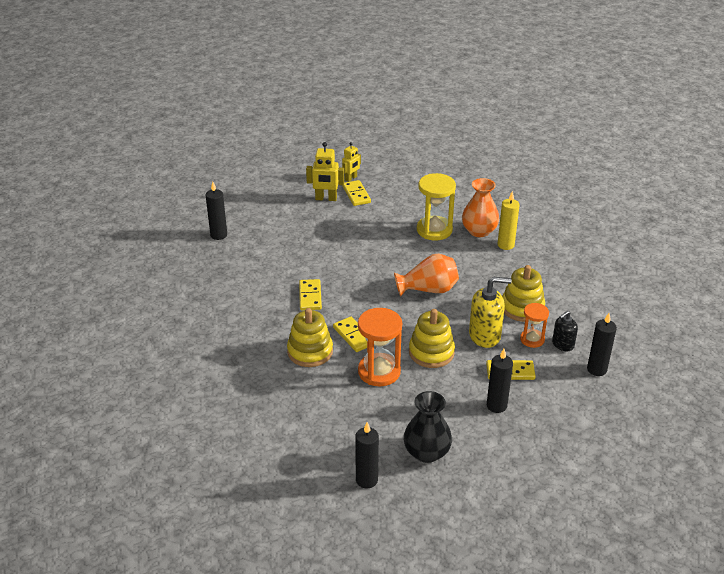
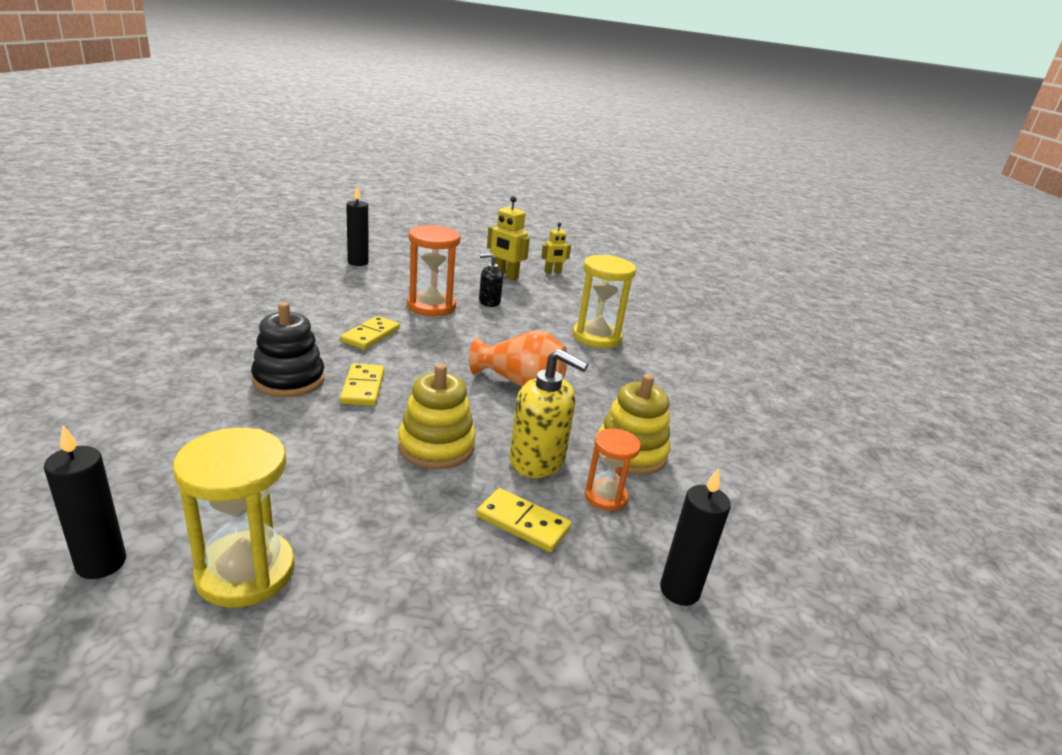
camera: 25 degrees right, 10 degrees down
yellow stacking toy [287,308,333,367] -> black stacking toy [251,302,325,397]
yellow domino [343,180,371,206] -> none
orange hourglass [358,308,402,386] -> orange hourglass moved to [407,225,460,316]
black vase [403,391,452,463] -> yellow hourglass [173,428,295,608]
orange vase [462,178,499,237] -> none
black candle [487,349,513,413] -> none
yellow candle [498,191,520,250] -> none
black soap dispenser [552,311,578,351] -> black soap dispenser moved to [479,253,503,307]

